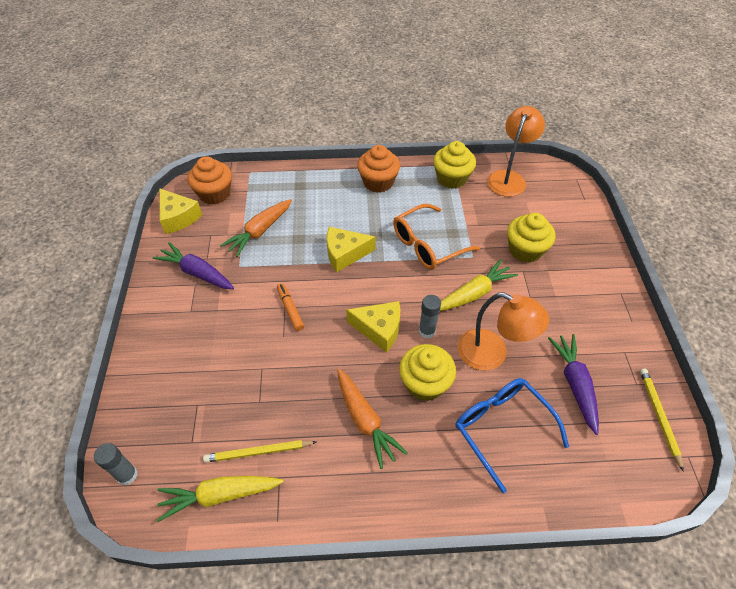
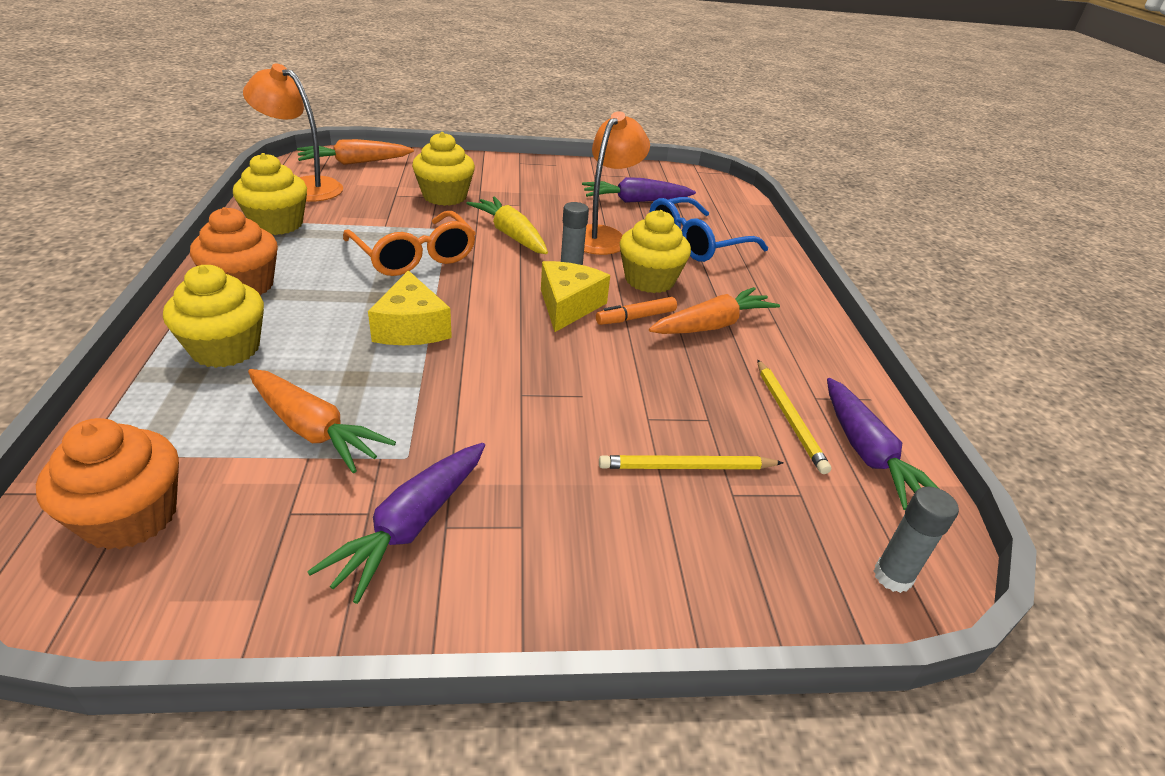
camera: 95 degrees left, 15 degrees down
yellow carrot [157,476,284,522] -> purple carrot [827,378,938,510]
yellow cheese [159,188,202,234] -> none
orange marker [277,283,304,331] -> orange marker moved to [596,297,677,325]
yellow pencil [640,368,684,472] -> yellow pencil moved to [599,455,783,469]
none -> yellow cupcake [163,265,264,368]
none -> orange carrot [297,139,414,165]

